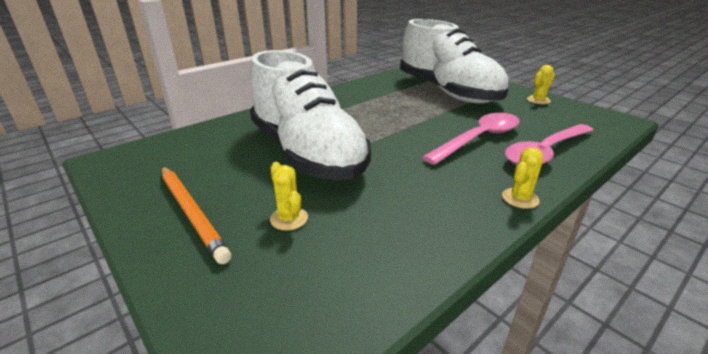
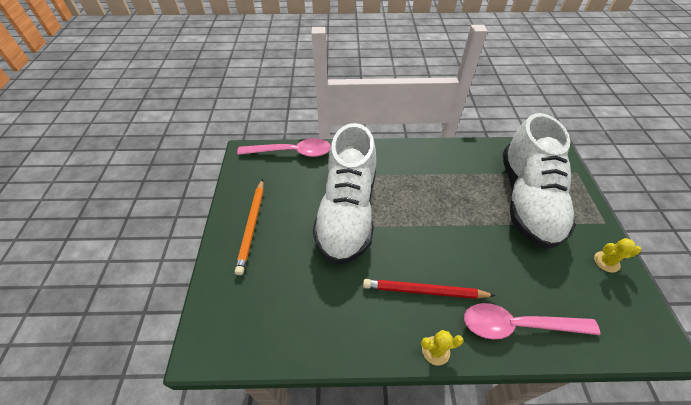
camera: 40 degrees right, 20 degrees up
yellow cactus [270,162,308,231] -> none
pink spoon [422,113,520,165] -> pink spoon moved to [237,138,331,157]
none -> red pencil [363,279,495,299]

